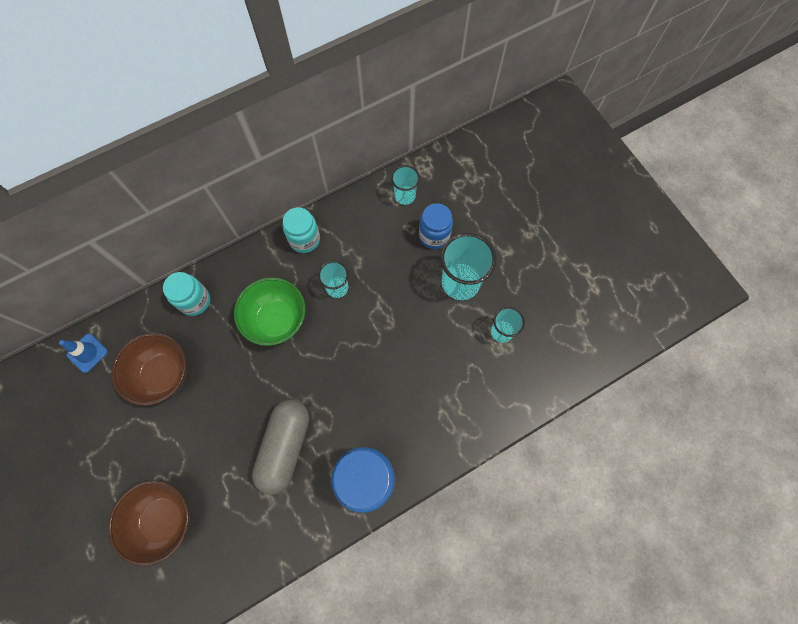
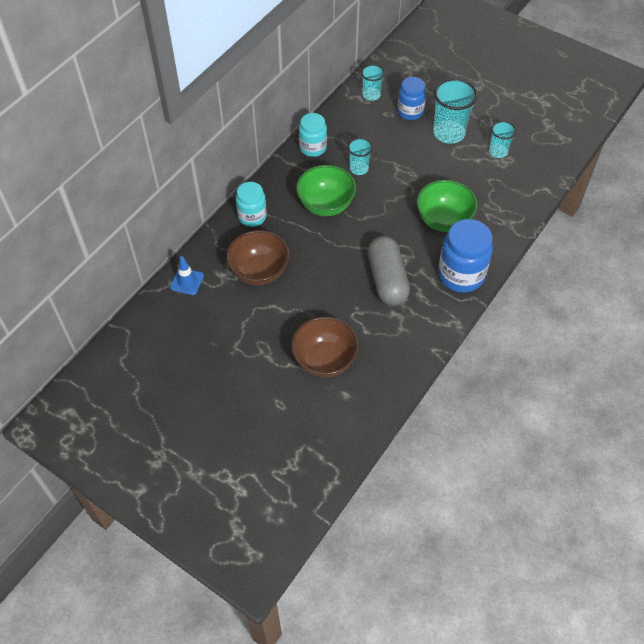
camera: 25 degrees left, 15 degrees down
none -> green bowl [417,180,477,232]

